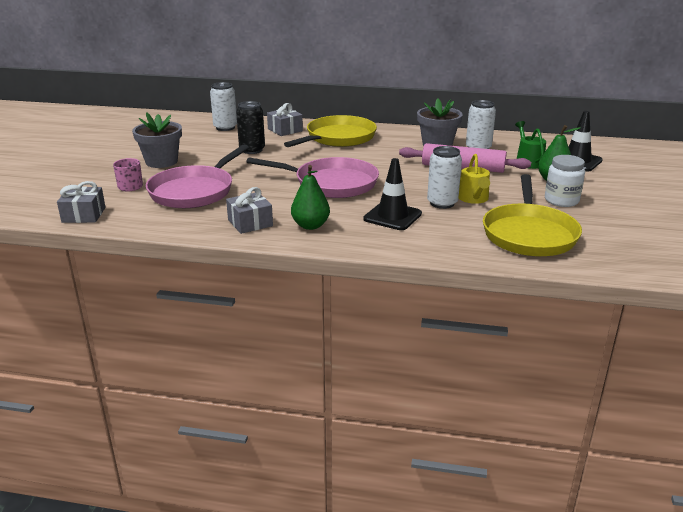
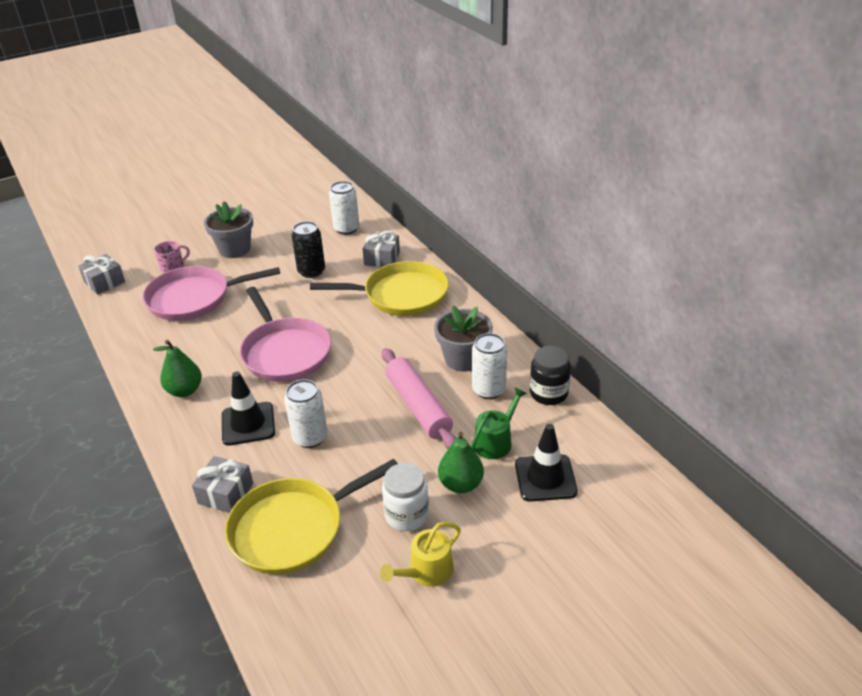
camera: 50 degrees right, 10 degrees up
grey gift [226,187,273,234] -> grey gift moved to [192,456,253,513]
yellow watering can [458,154,490,204] -> yellow watering can moved to [380,522,461,587]
none -> black jar [530,346,571,405]

